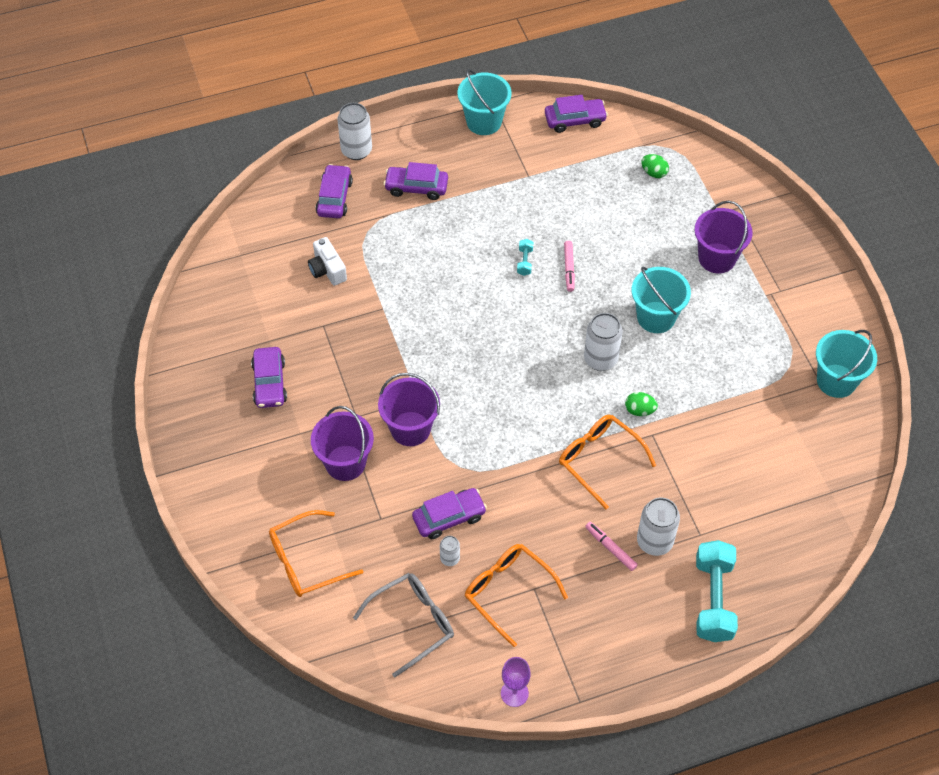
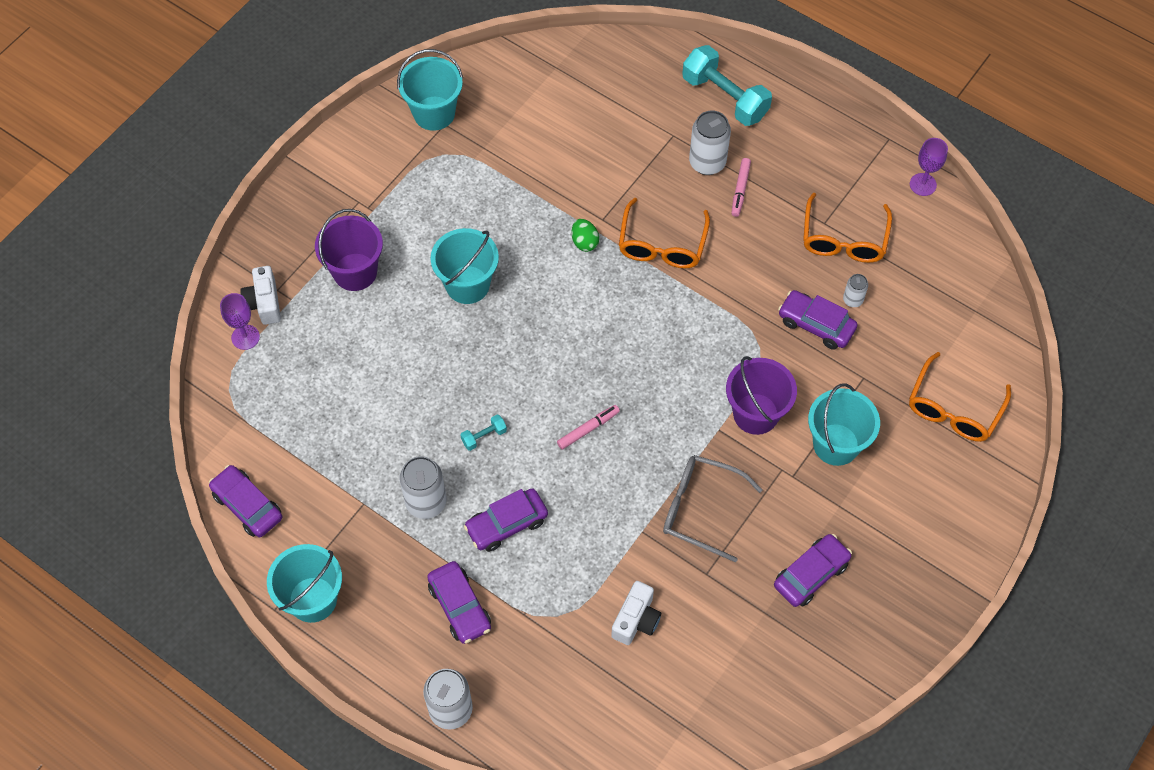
camera: 125 degrees left, 5 degrees up
orange glasses [269,510,363,597] -> orange glasses turned 90 degrees clockwise [909,352,1011,442]
purple bucket [311,406,374,481] -> turquoise bucket [808,383,880,466]
purple car [316,164,353,218] -> purple car moved to [464,488,548,552]
grey glasses [353,573,454,677] -> grey glasses moved to [663,455,762,562]
pink marker [564,241,575,292] -> pink marker moved to [557,405,620,449]
white can [584,313,622,371] -> white can moved to [400,456,447,519]
green egg [641,154,669,178] -> none
turquoise dumbbell [696,540,738,642] -> turquoise dumbbell turned 75 degrees clockwise [682,45,772,126]
none -> purple goblet [220,293,260,350]
none -> white camera [240,266,281,325]

